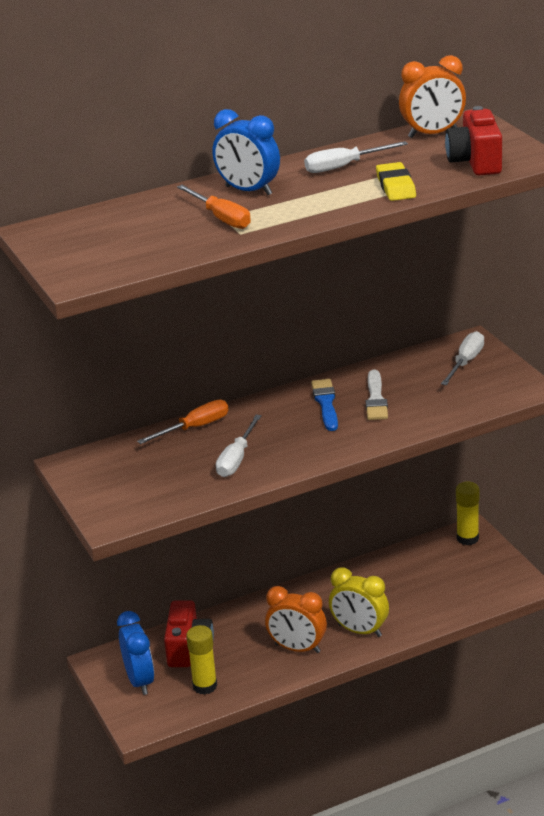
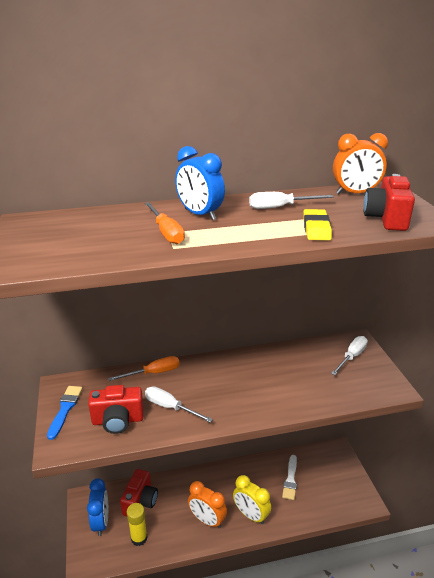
camera: 10 degrees right, 0 degrees up
white screwdriver [216,415,262,477] -> white screwdriver turned 90 degrees clockwise [145,386,213,423]
blue brush [311,379,338,431] -> blue brush moved to [47,386,83,440]
white brush [366,370,388,420] -> white brush moved to [282,455,297,500]
yellow glue stick [456,482,479,545] -> none
none -> red camera [88,385,144,434]

